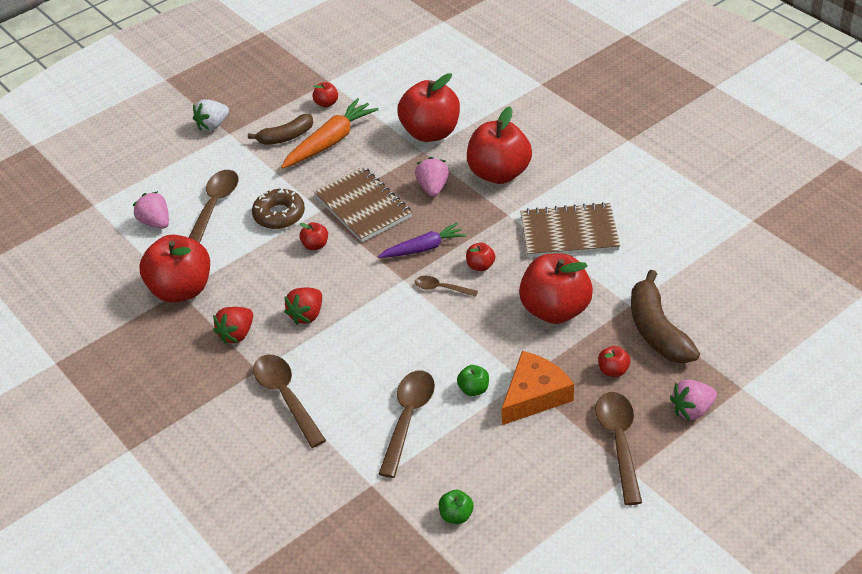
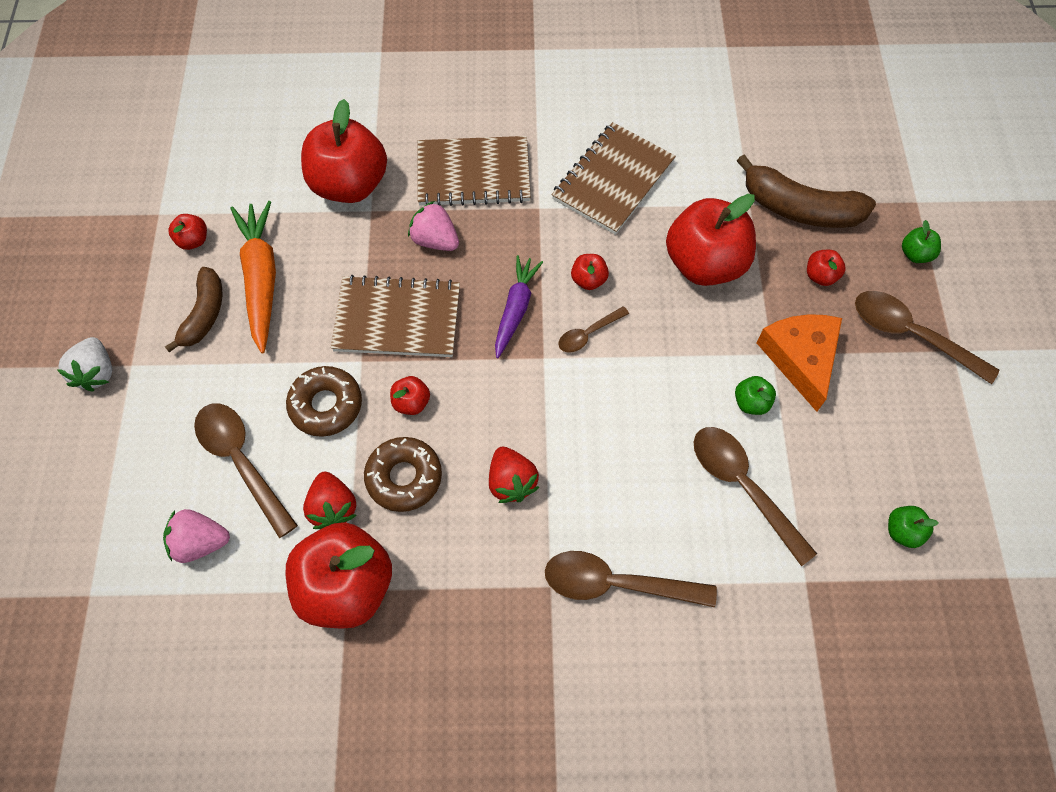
camera: 55 degrees left, 20 degrees up
red strawberry [213,307,253,344] -> red strawberry moved to [303,472,357,529]
red apple [467,107,532,184] -> brown notebook [418,136,531,206]
pink strawberry [670,380,717,421] -> green apple [902,220,941,263]
none -> brown donut [364,437,442,512]

